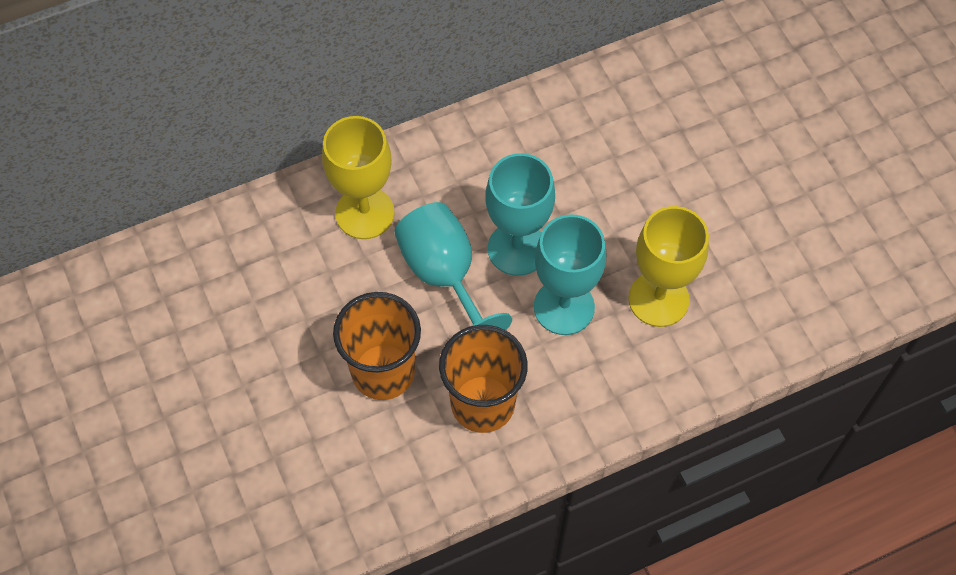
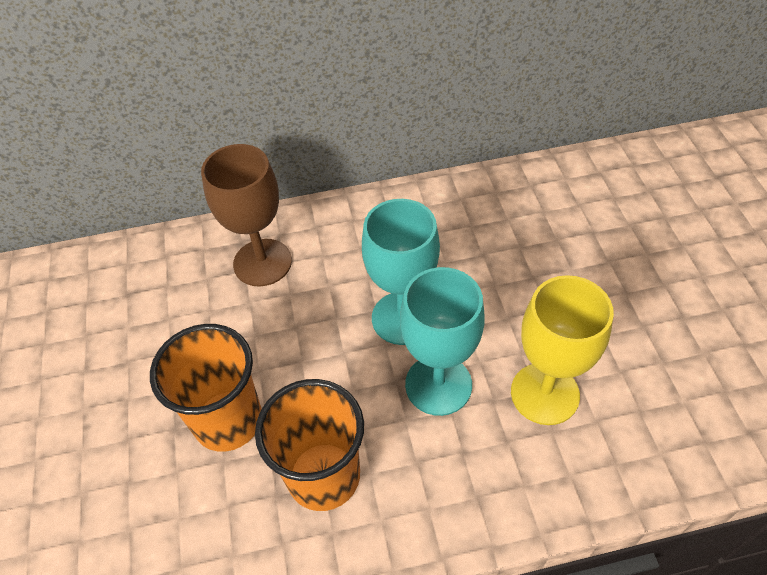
camera: 15 degrees right, 10 degrees down
yellow goblet [322,116,395,239] -> brown goblet [201,144,292,286]
turquoise goblet [394,202,512,330] -> none

